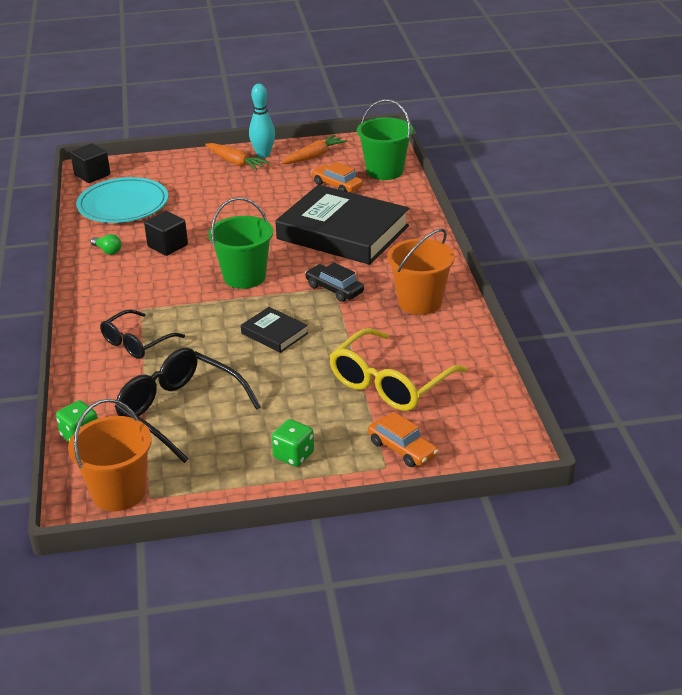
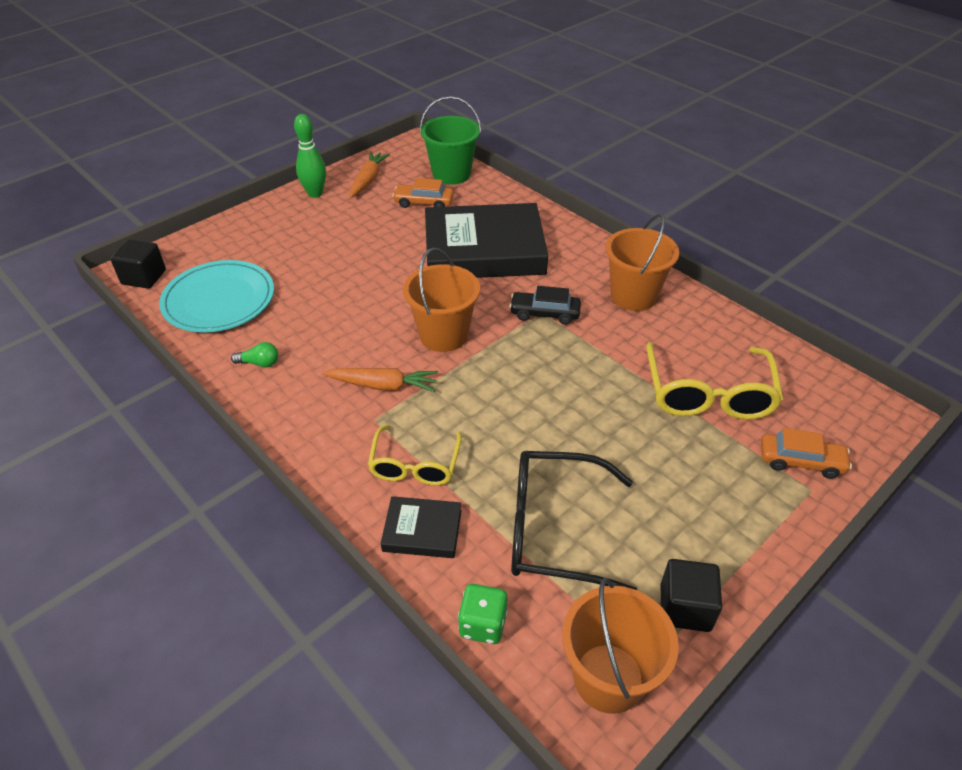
camera: 35 degrees left, 10 degrees up
black glasses [100,310,185,359] -> yellow glasses [368,424,462,486]
black cube [144,211,188,256] -> black cube moved to [661,559,722,632]
orange carrot [205,143,270,170] -> orange carrot moved to [323,368,438,392]
green bucket [208,197,273,289] -> orange bucket [403,248,480,352]
black book [241,307,308,353] -> black book moved to [381,496,462,558]
turquoise bowling pin [249,84,275,158] -> green bowling pin [294,114,326,198]
green dice [272,419,314,467] -> none

